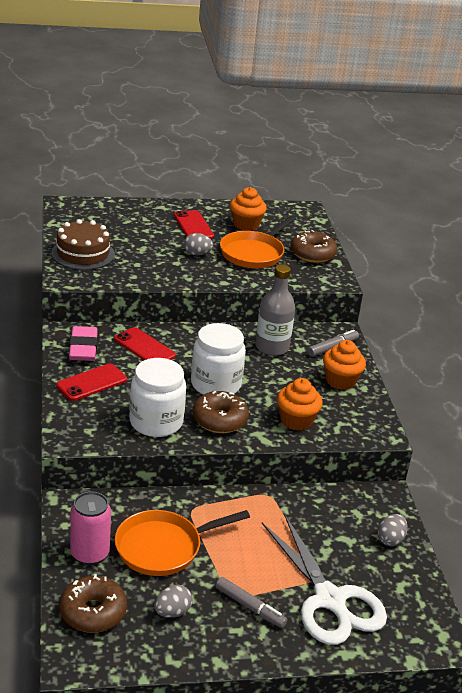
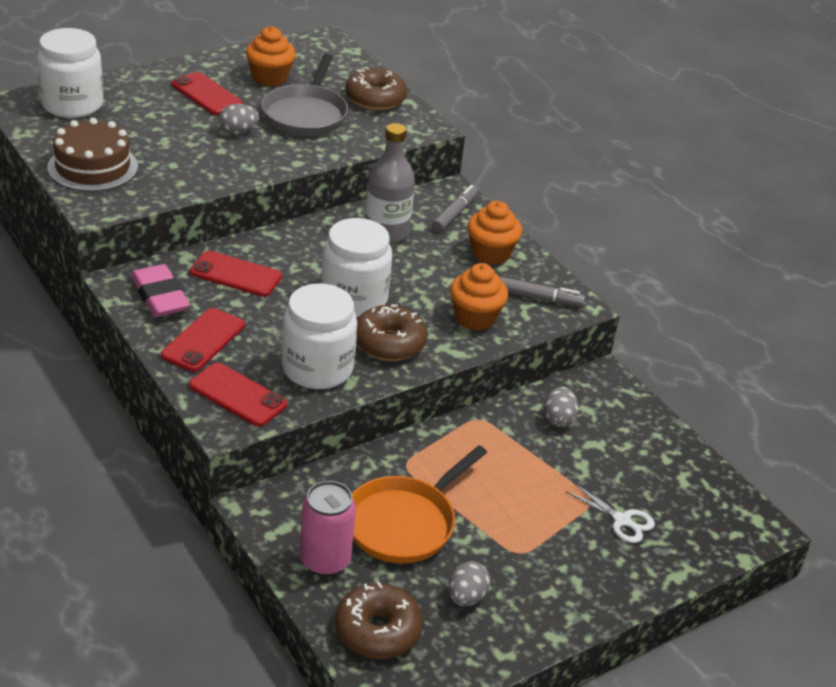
camera: 25 degrees left, 5 degrees up
grey marker [216,577,287,628] -> grey marker moved to [500,277,585,307]
orange pan [220,216,295,268] -> grey pan [261,54,348,136]
white scissors [262,515,387,645] -> white scissors [565,483,655,543], size x0.44
grey egg [377,514,408,546] -> grey egg moved to [544,387,579,427]
none -> white jar [37,28,103,118]
none -> red phone [189,363,287,427]

